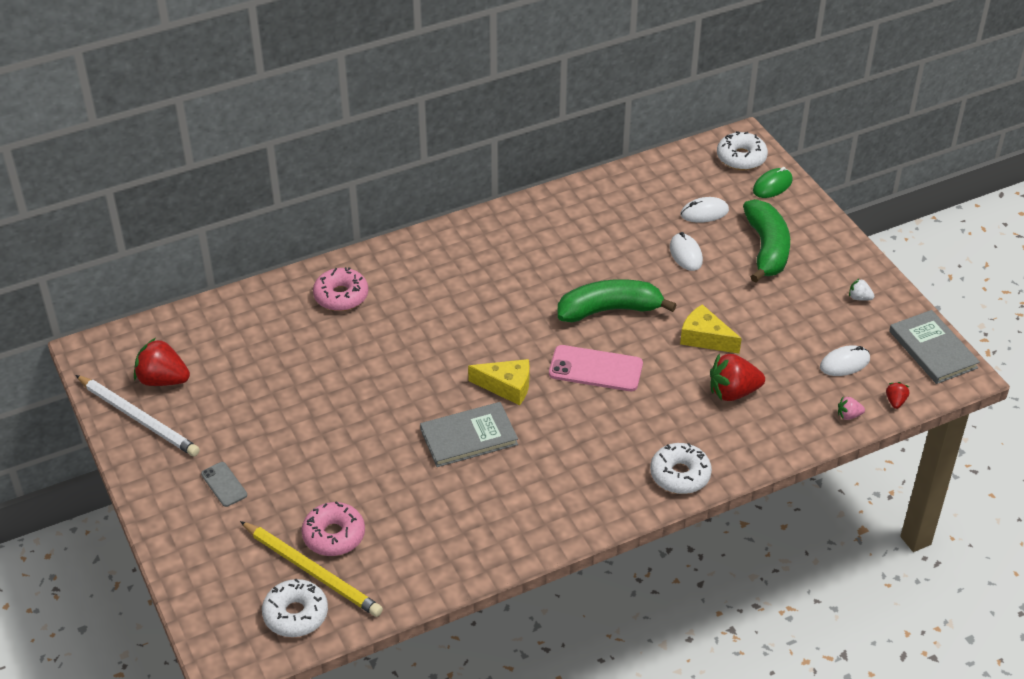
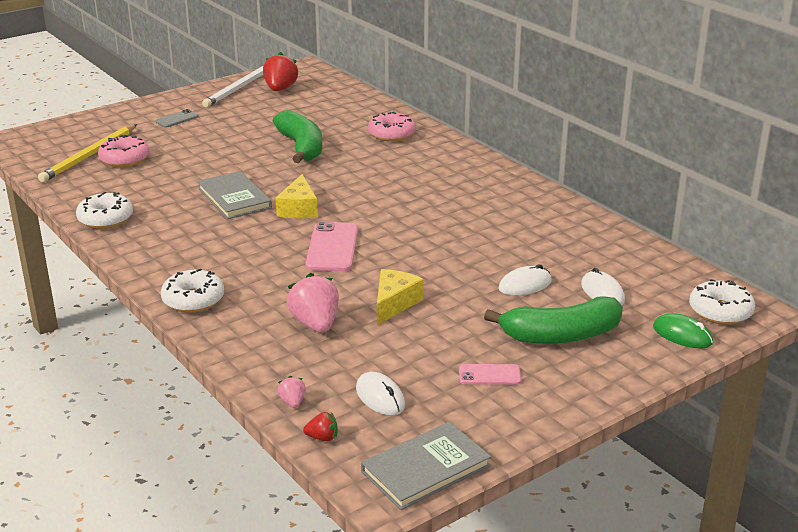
camera: 80 degrees right, 15 degrees down
white donut [262,579,328,637] -> white donut moved to [76,192,133,229]
green banana [558,279,677,322] -> green banana moved to [273,110,322,163]
red strawberry [710,353,765,401] -> pink strawberry [287,273,339,333]
white strawberry [849,278,874,301] -> none
none -> pink phone [459,364,521,385]

